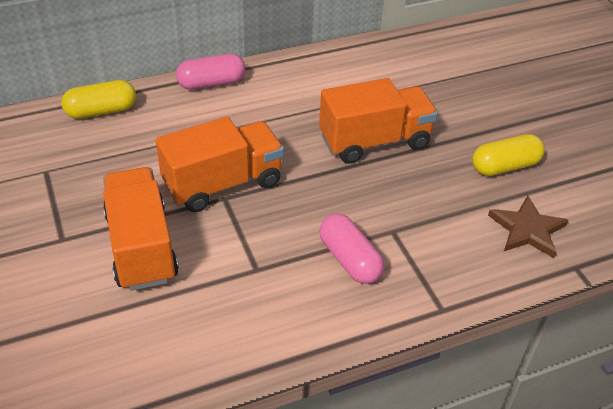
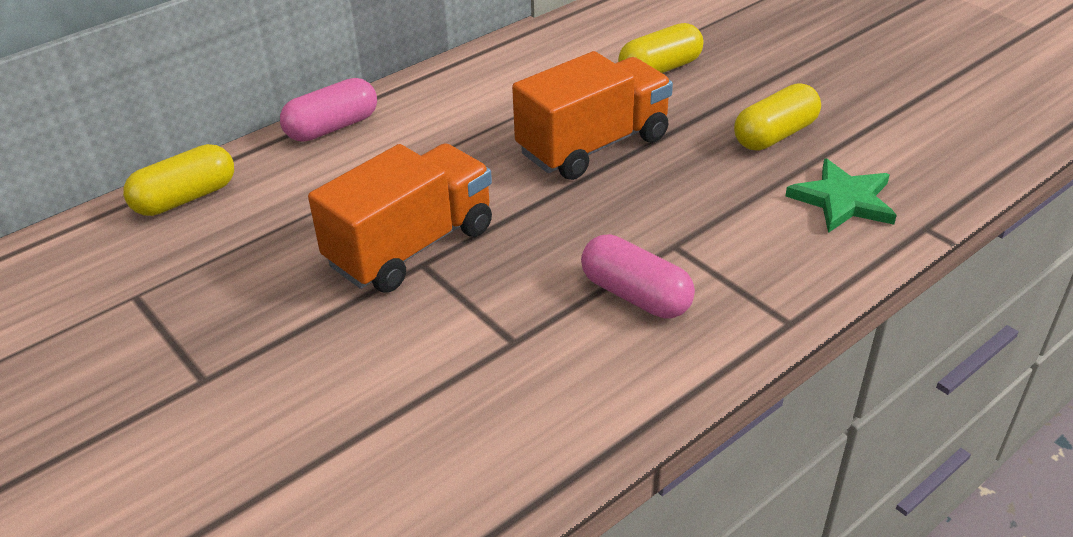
camera: 15 degrees left, 5 degrees down
orange truck [103,167,179,291] -> none
brown star [488,195,569,258] -> green star [785,158,897,233]
none -> yellow capsule [618,23,703,73]

